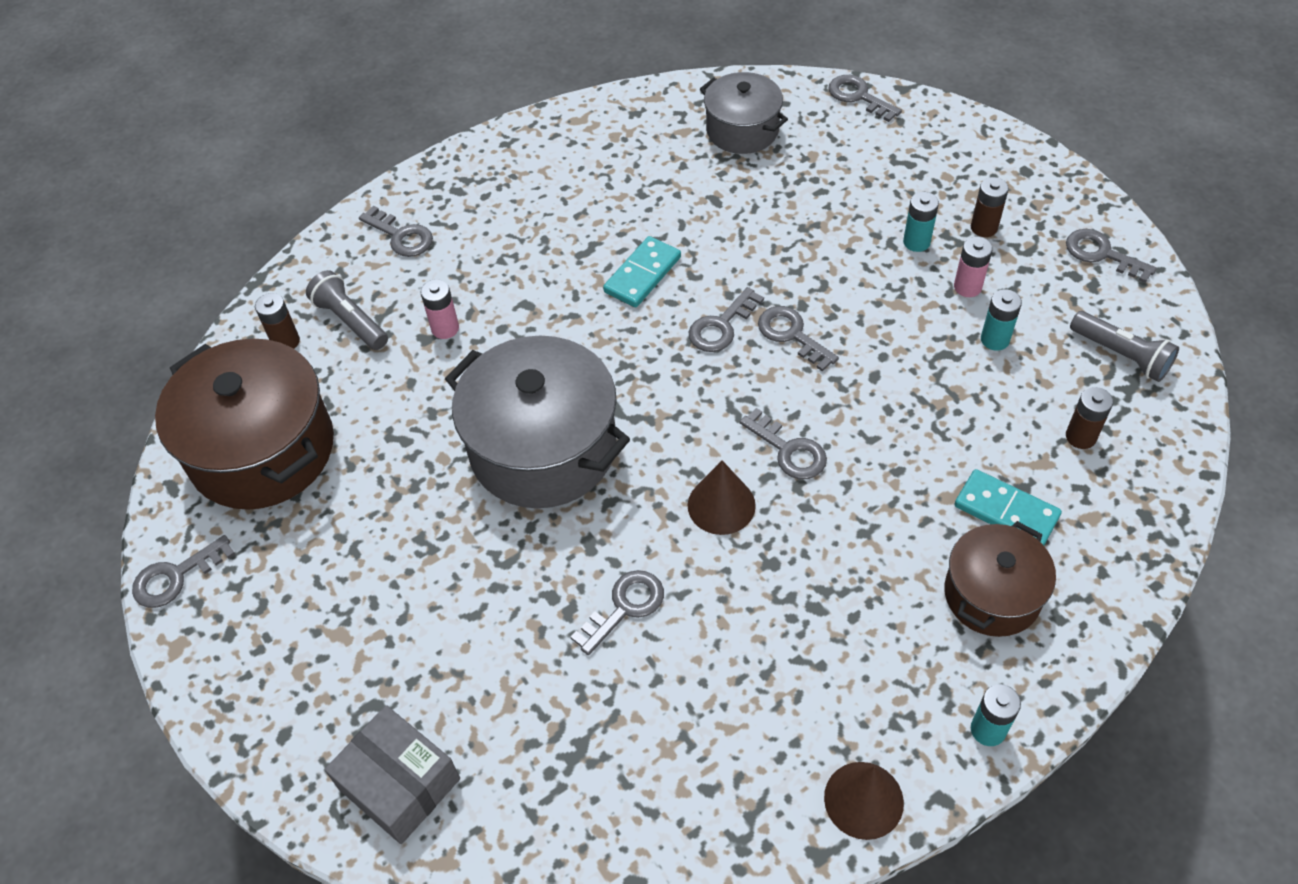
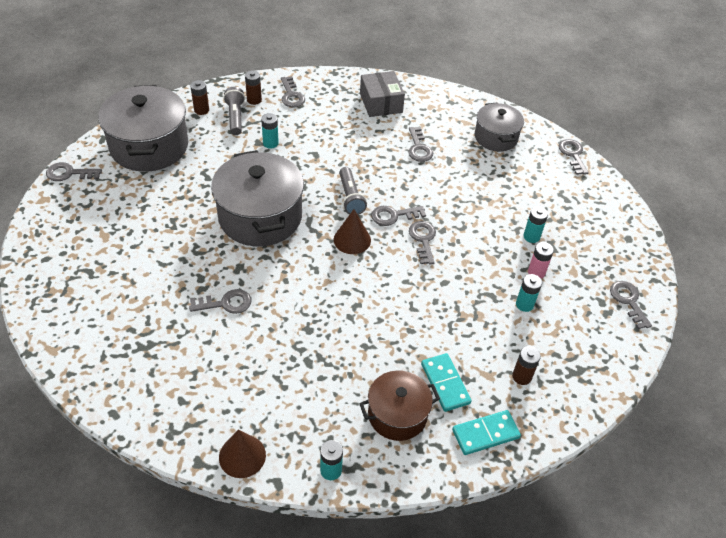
camera: 30 degrees right, 5 degrees down
brown pot [155,338,334,510] -> grey pot [98,85,188,172]
grey box [325,705,460,844] -> grey box moved to [360,71,405,117]
pink battery [420,279,459,339] -> turquoise battery [261,113,279,149]
turquoise domino [603,236,681,307] -> turquoise domino moved to [452,410,521,455]
brown cone [687,460,756,535] -> brown cone moved to [334,209,371,254]
grey key [740,408,827,479] -> grey key moved to [408,127,433,162]
brown battery [971,177,1009,237] -> brown battery moved to [245,70,262,105]
grey flashlight [1070,311,1179,382] -> grey flashlight moved to [339,167,367,215]

